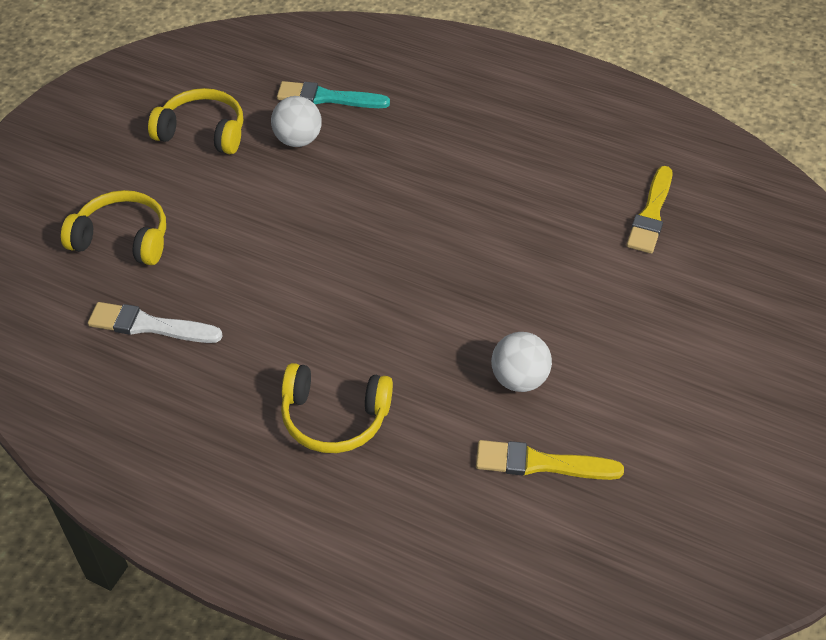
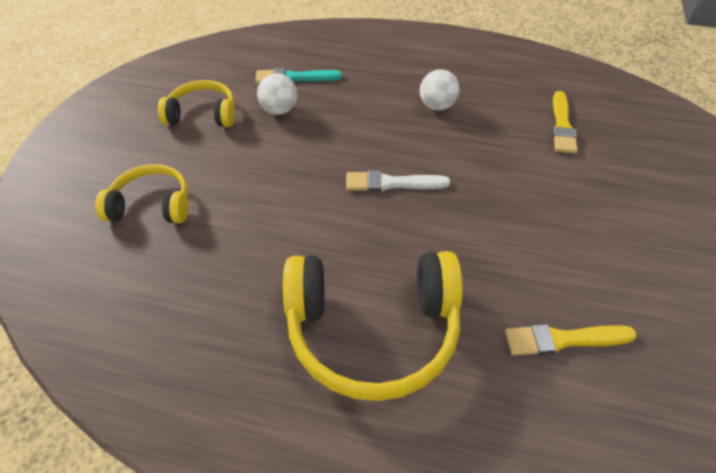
camera: 10 degrees left, 0 degrees up
white brush [88,302,223,343] -> white brush moved to [346,170,450,192]
yellow headphones [281,363,393,453] -> yellow headphones [283,251,463,401], size x1.77
white ball [491,332,552,392] -> white ball moved to [420,69,460,111]

